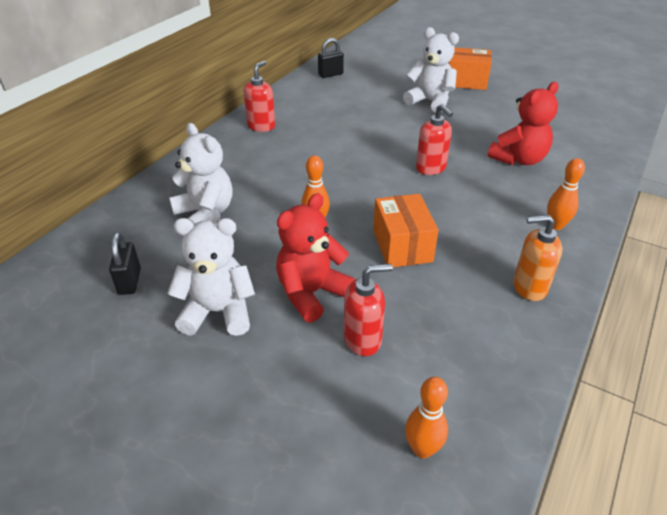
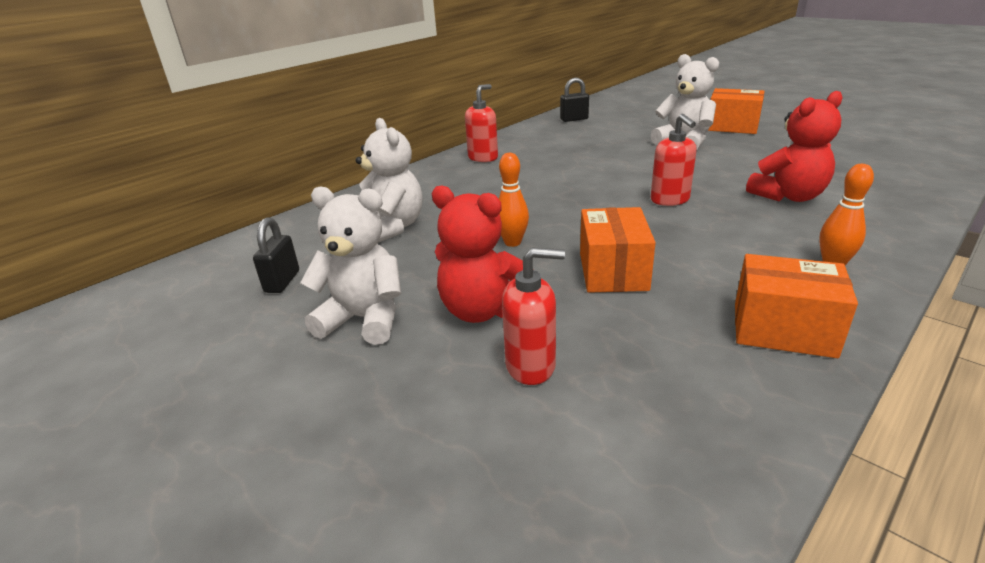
camera: 15 degrees right, 10 degrees down
red teddy bear [276,193,354,323] -> red teddy bear turned 120 degrees counterclockwise [432,185,523,323]
orange bowling pin [405,377,448,458] -> none
orange soap dispenser [513,215,562,301] -> orange box [735,254,858,358]

